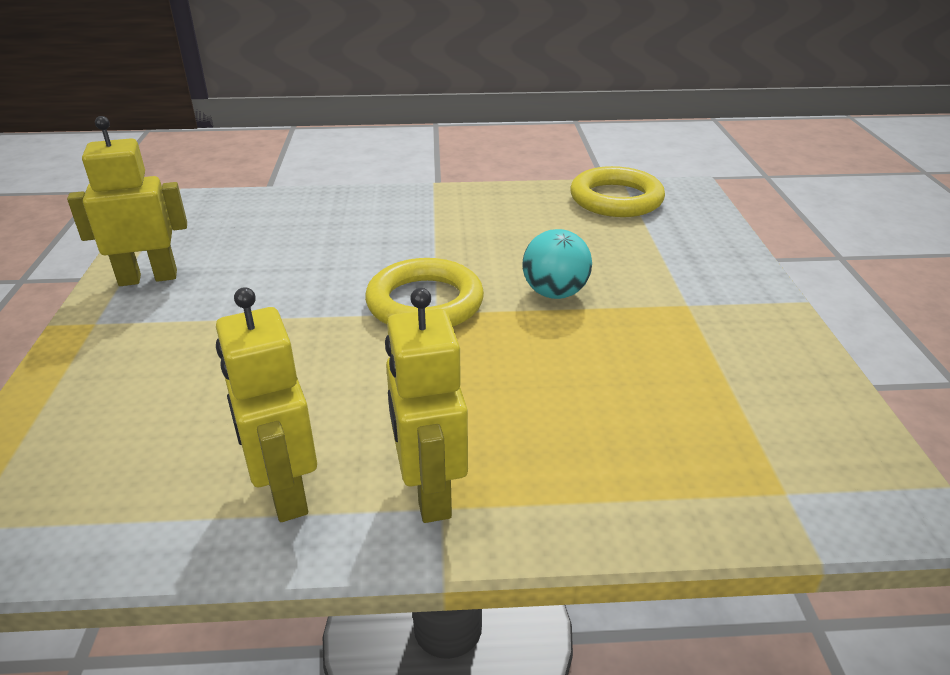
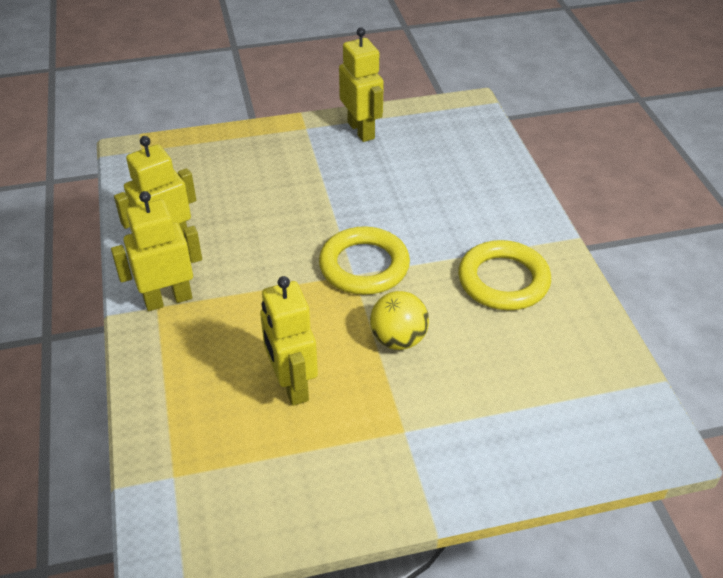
camera: 80 degrees right, 10 degrees up
turquoise ball [522,229,592,299] -> yellow ball [370,291,429,350]
yellow ring [570,166,665,217] -> yellow ring moved to [458,240,551,310]
none -> yellow robot [260,276,318,406]

